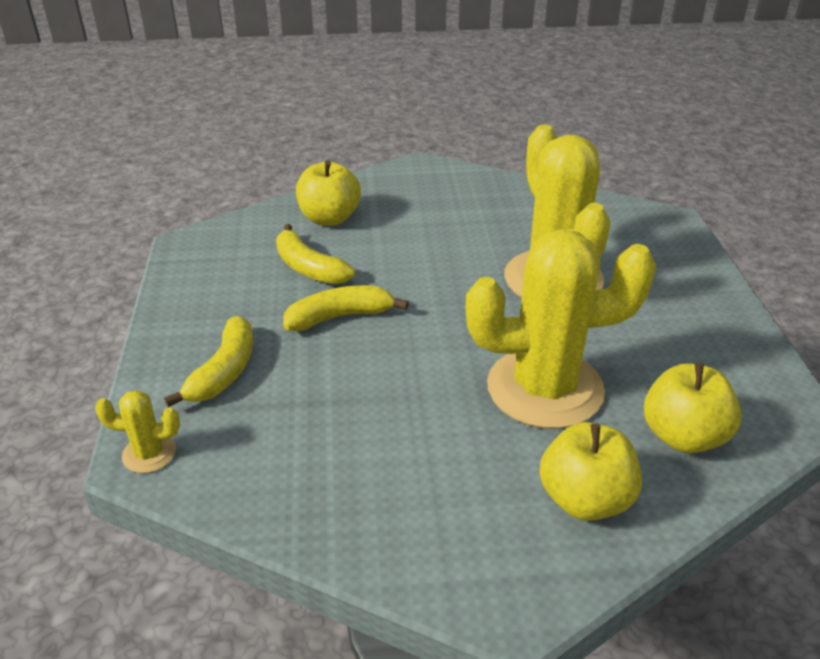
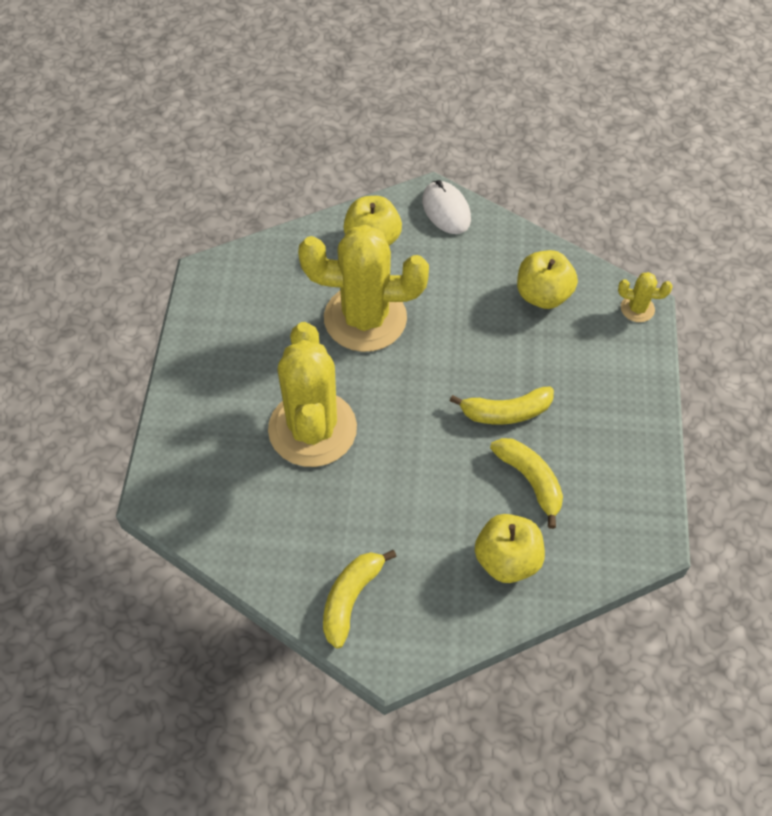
camera: 170 degrees left, 20 degrees up
yellow banana [164,316,253,407] -> yellow banana moved to [323,550,397,648]
yellow apple [644,363,742,454] -> yellow apple moved to [517,250,578,309]
none -> white mouse [422,180,471,234]

